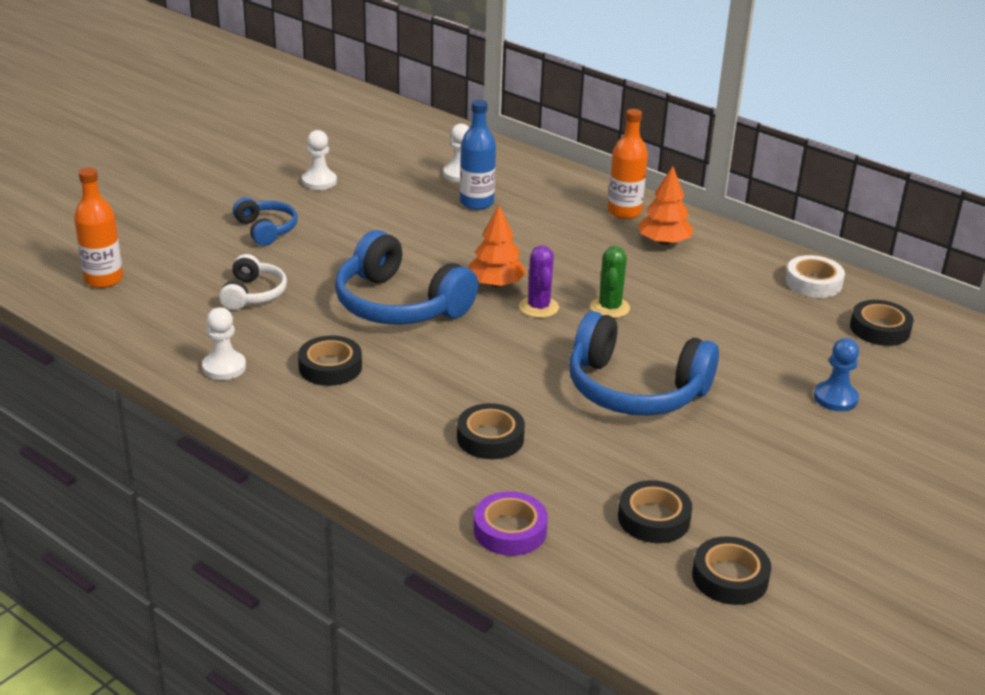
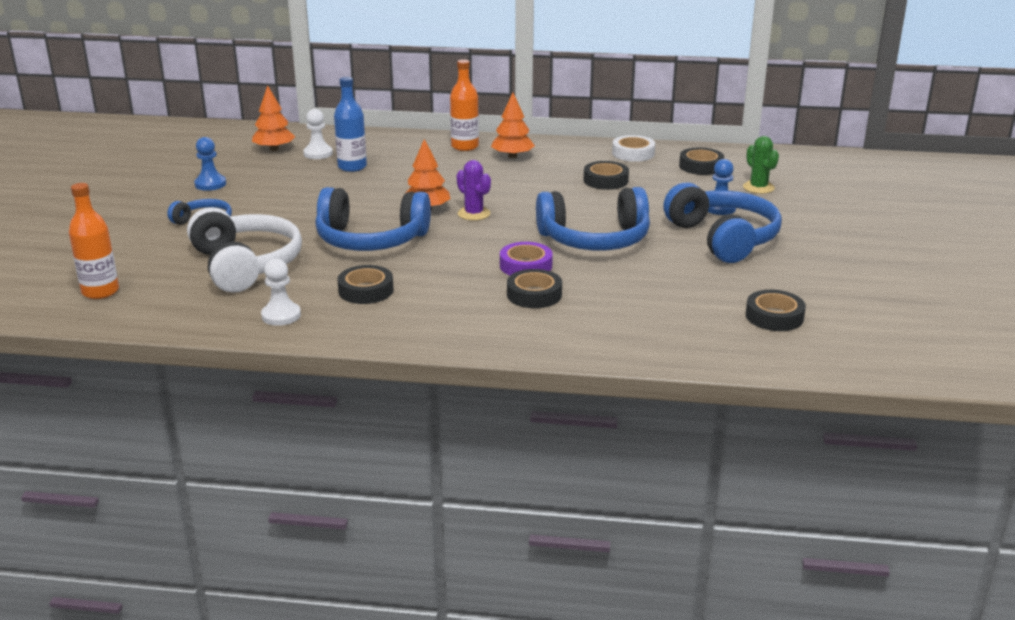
camera: 30 degrees left, 5 degrees down
white headphones [219,254,287,310] -> white headphones [187,207,302,293], size x1.88
white pawn [302,130,337,190] -> blue pawn [194,137,226,191]
purple tape [474,491,548,556] -> purple tape moved to [500,242,553,275]
green cactus [590,246,630,318] -> green cactus moved to [743,136,779,194]
black tape [618,480,692,543] -> black tape moved to [584,161,629,190]
none -> orange tree [252,85,295,151]
none -> blue headphones [663,183,782,263]

